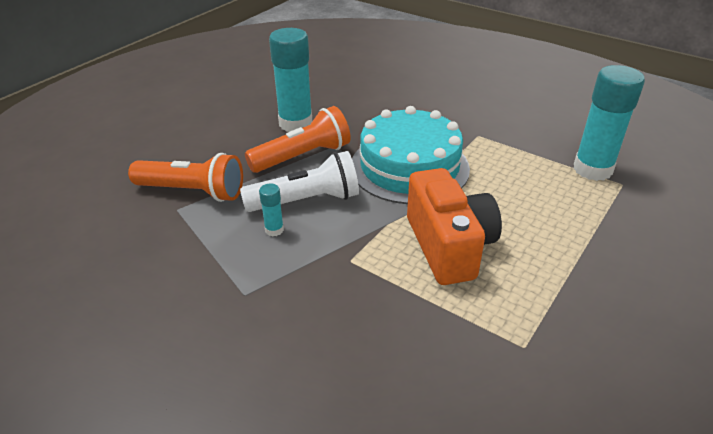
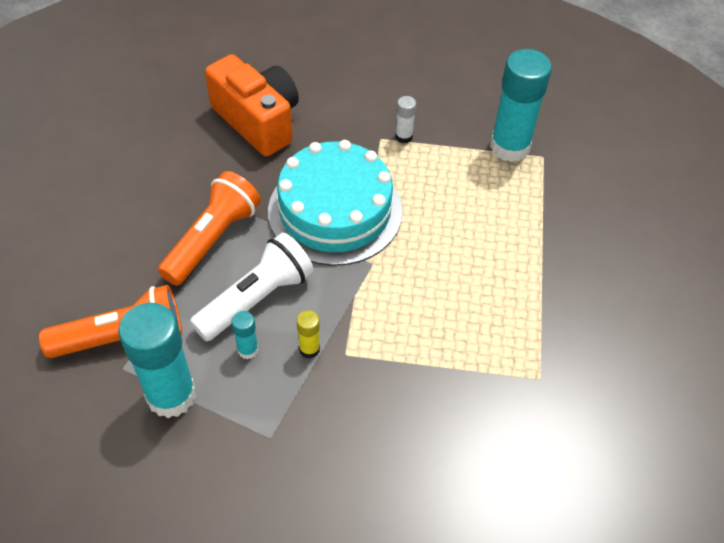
camera: 30 degrees left, 15 degrees up
turquoise glue stick [269,28,312,132] -> turquoise glue stick moved to [118,303,196,418]
orange camera [407,168,502,285] -> orange camera moved to [205,54,299,157]
none -> yellow glue stick [297,310,320,359]
none -> white glue stick [395,96,416,143]

